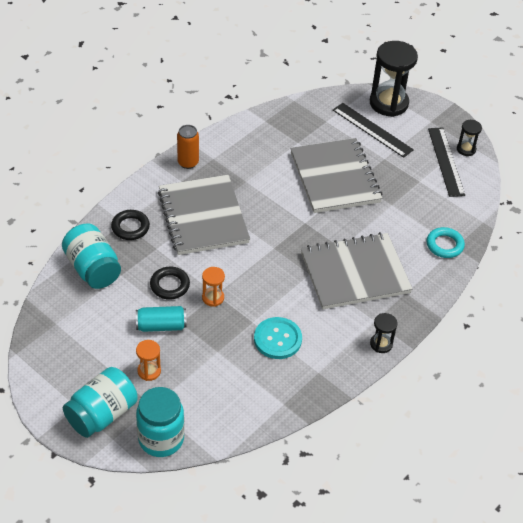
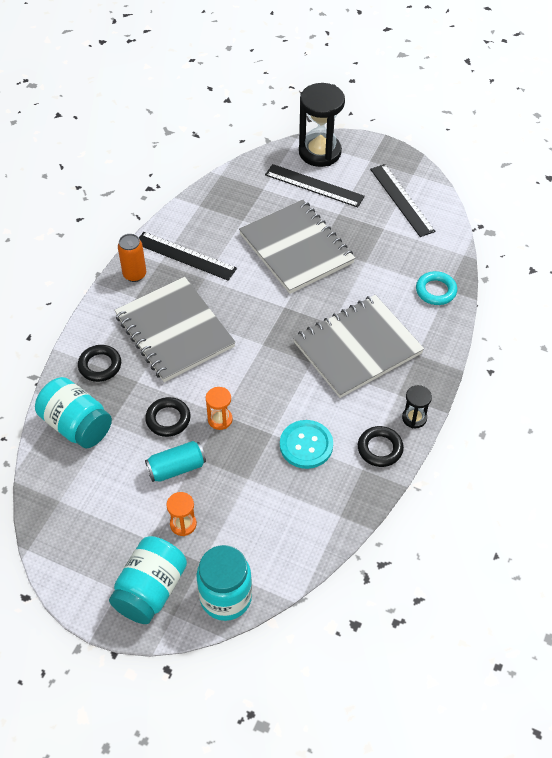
camera: 15 degrees left, 5 degrees up
black hourglass [457,120,482,156] -> none
none -> black ruler [139,232,237,281]
none -> black ring [358,426,404,467]

